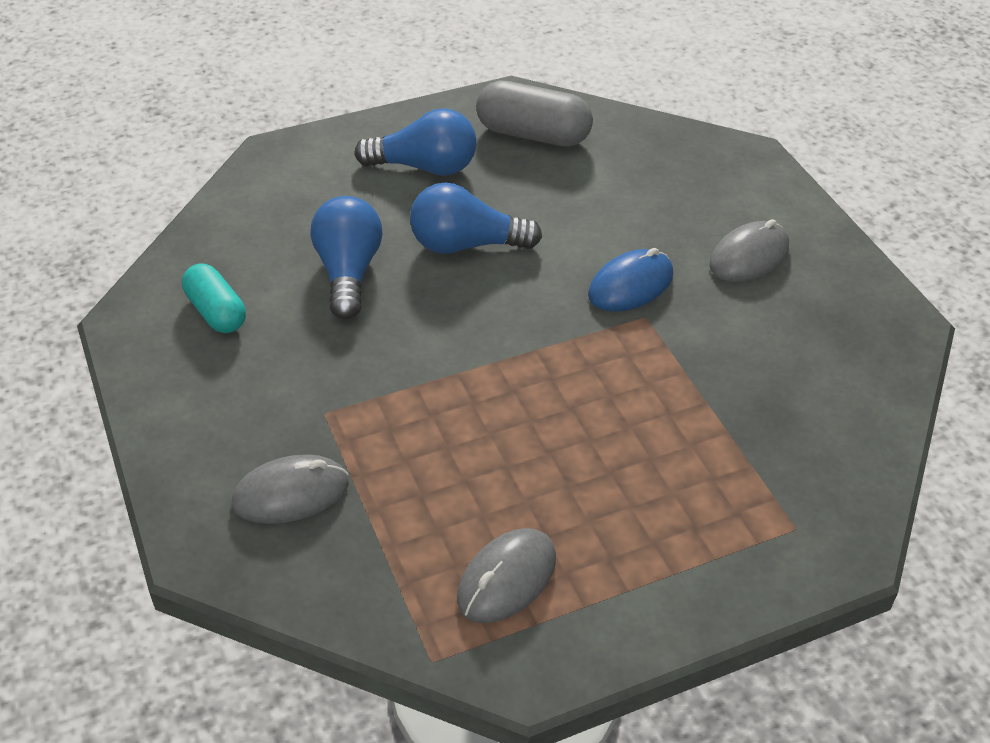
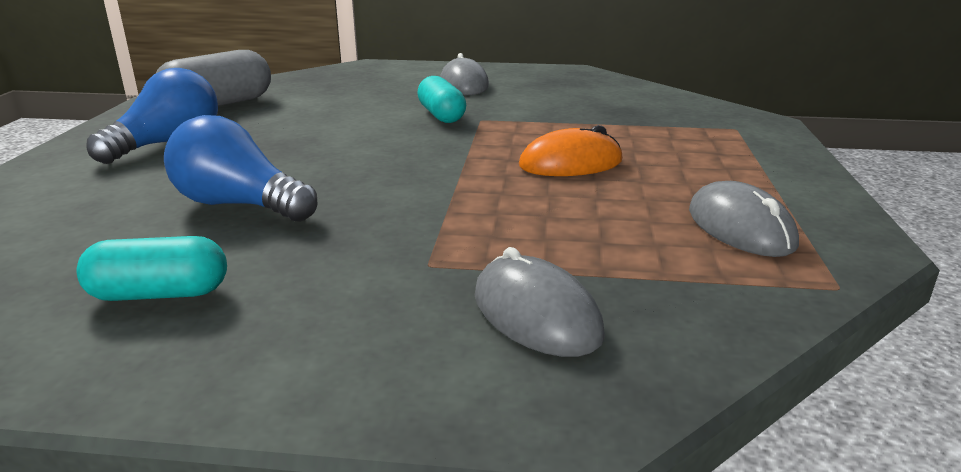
camera: 60 degrees left, 20 degrees down
grey mouse [232,455,349,524] -> grey mouse turned 45 degrees counterclockwise [475,247,605,357]
blue light bulb [410,182,542,254] -> none
blue mouse [588,248,673,311] -> turquoise capsule [417,76,466,123]
none -> orange mouse [519,125,623,176]

